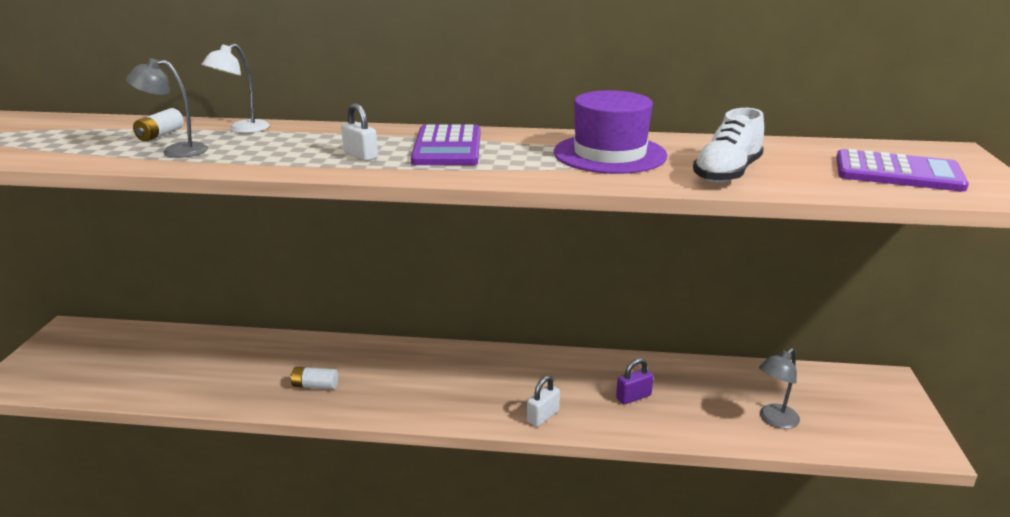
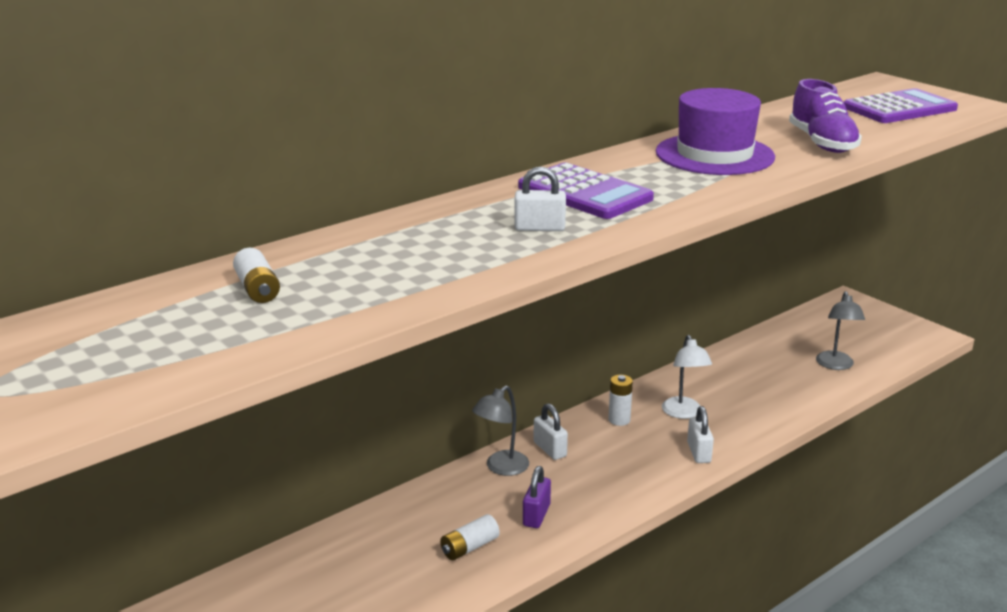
camera: 45 degrees left, 0 degrees up
grey lamp [126,58,208,158] -> grey lamp moved to [472,386,529,476]
white lamp [201,44,270,133] -> white lamp moved to [662,335,712,419]
purple padlock [616,358,654,405] -> purple padlock moved to [523,466,551,528]
white shoe [693,108,764,183] -> purple shoe [789,79,862,153]
none -> white padlock [533,403,568,460]
none -> white battery [608,375,633,426]

